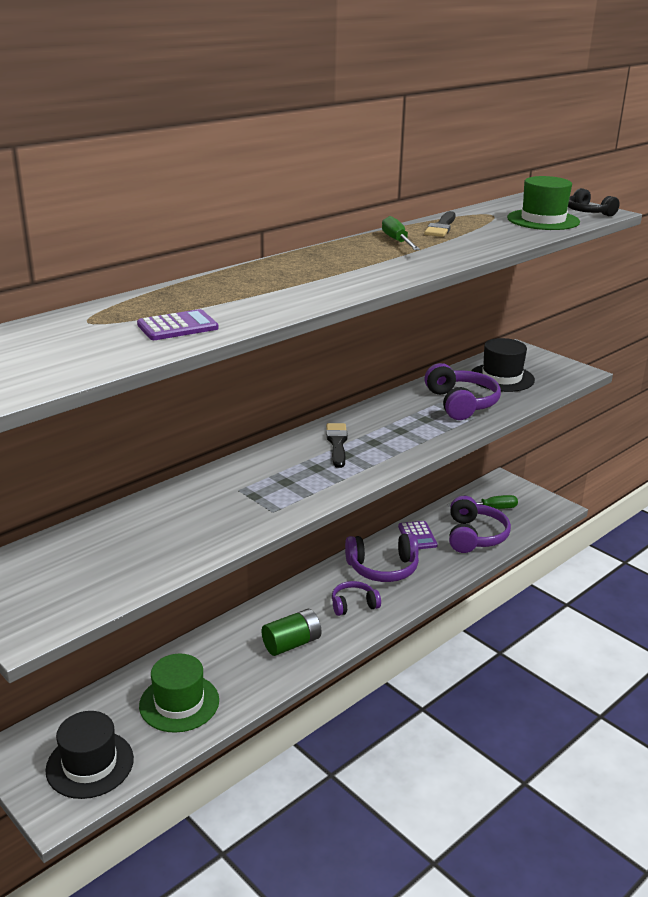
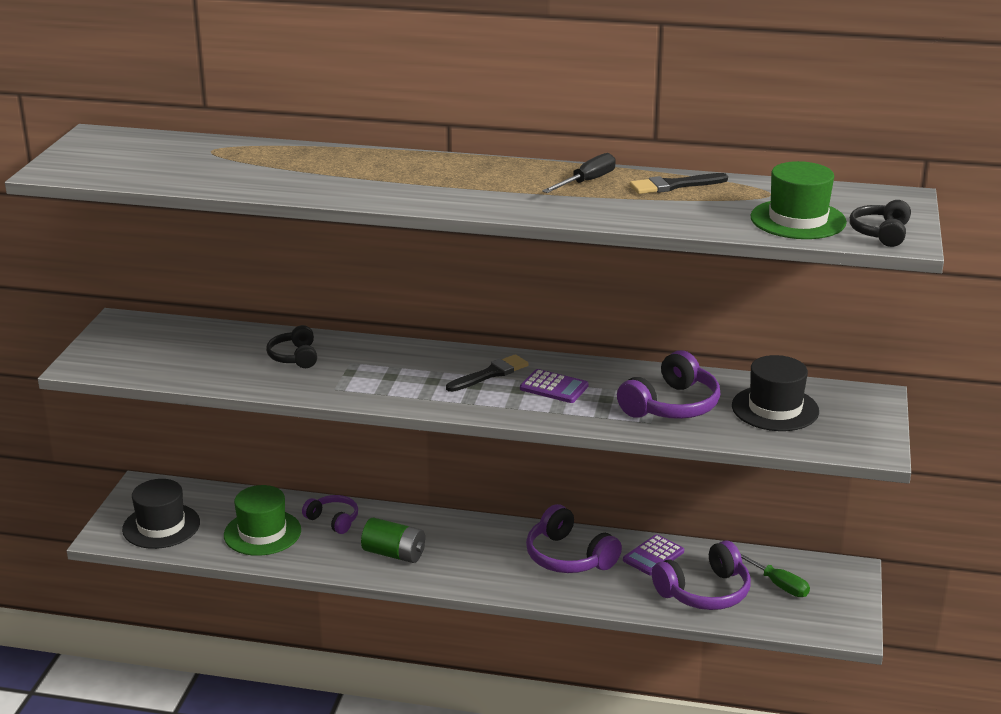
camera: 55 degrees right, 0 degrees up
purple calculator [137,309,219,340] -> purple calculator moved to [520,369,589,403]
purple headphones [332,581,381,616] -> purple headphones moved to [302,495,358,534]
green screwdriver [382,216,420,250] -> black screwdriver [542,153,616,193]
none -> black headphones [266,325,317,368]

